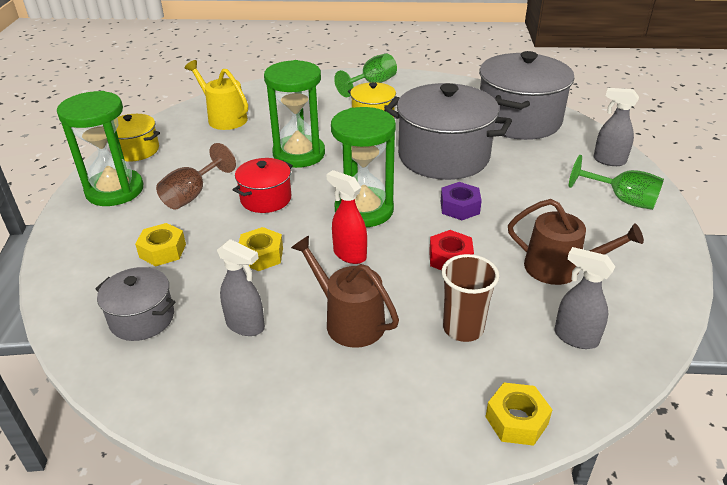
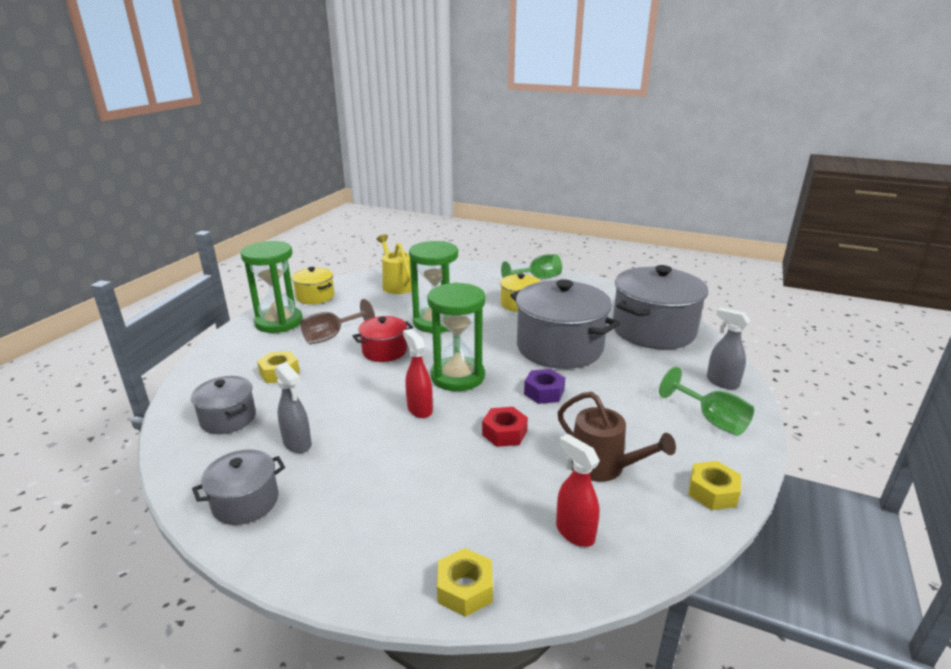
camera: 20 degrees right, 10 degrees down
yellow nut [239,227,283,271] -> yellow nut moved to [688,461,741,510]
brown watering can [291,235,399,348] -> none
brown cup [442,254,499,342] -> none
grey spray bottle [554,247,615,349] -> red spray bottle [556,434,600,547]
none -> grey pot [192,449,285,525]

